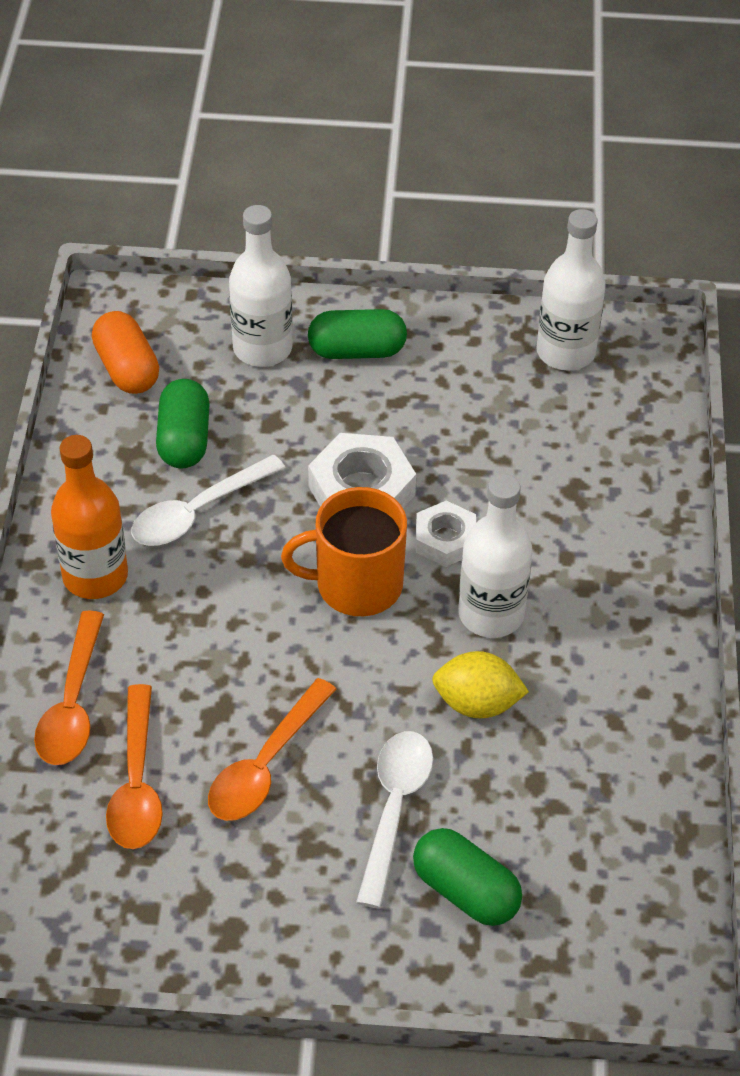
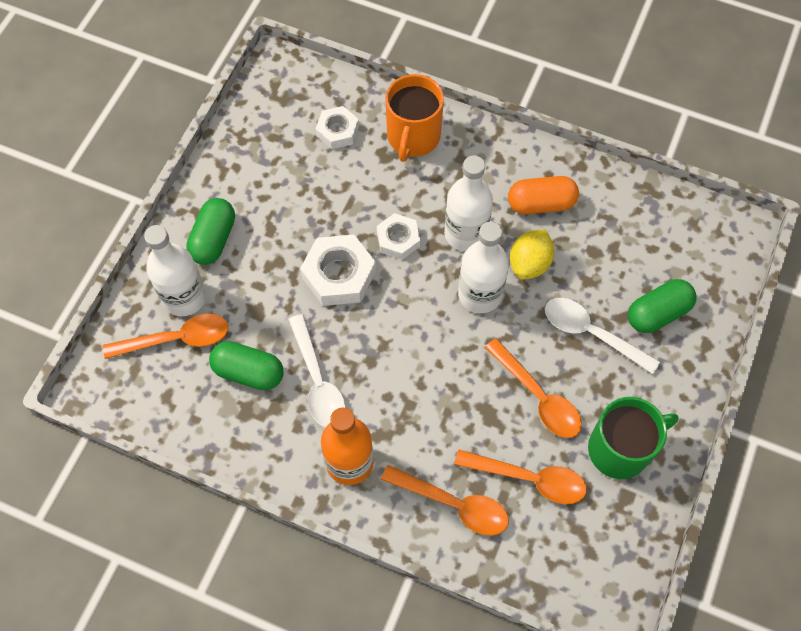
camera: 70 degrees left, 15 degrees up
orange capsule [92,311,159,394] -> orange capsule moved to [508,176,579,214]
orange mug [281,487,407,616] -> orange mug moved to [385,74,444,162]
white bottle [536,209,606,371] -> white bottle moved to [458,222,509,313]
none -> orange spoon [103,314,229,359]
none -> white nut [316,106,359,149]
none -> green mug [588,397,679,479]

